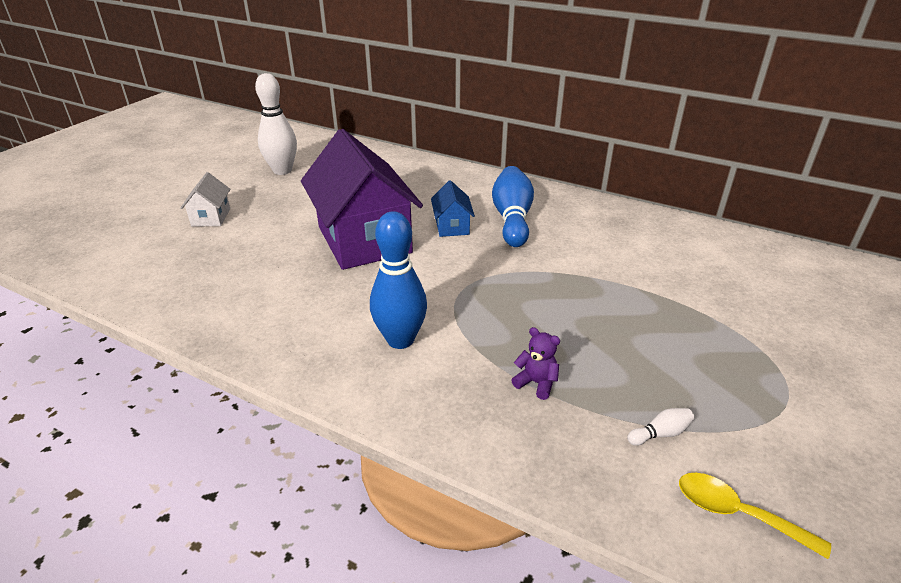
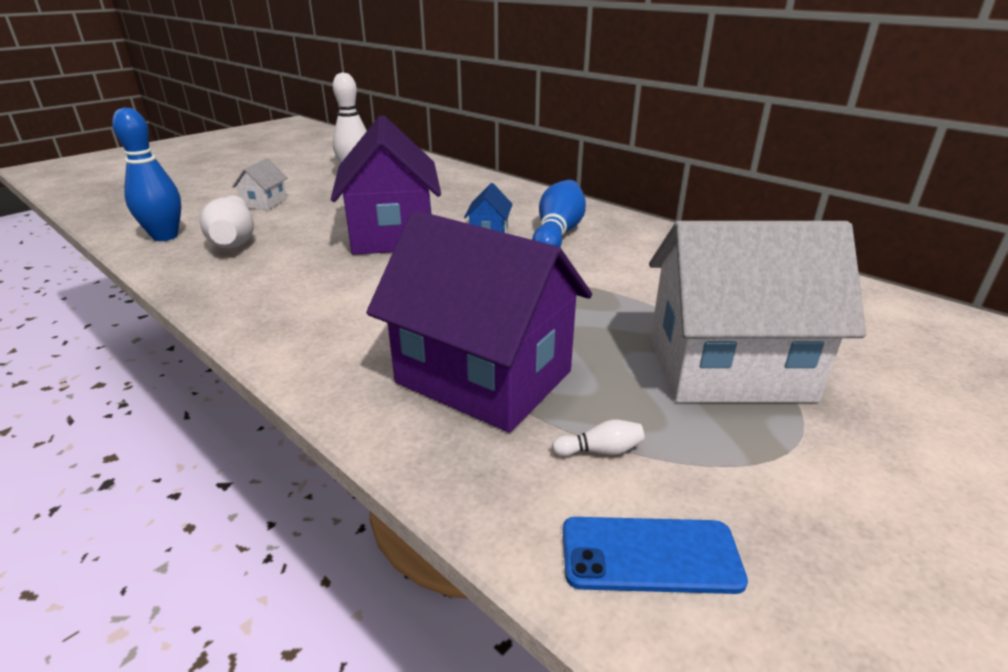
camera: 15 degrees right, 5 degrees down
blue bowling pin [370,211,427,349] -> blue bowling pin moved to [112,107,181,241]
purple teddy bear [511,327,560,400] -> purple house [366,211,592,433]
yellow spoon [679,473,831,559] -> blue phone [563,517,748,594]
none -> white bowling pin [200,196,254,248]
none -> white house [649,221,866,403]

